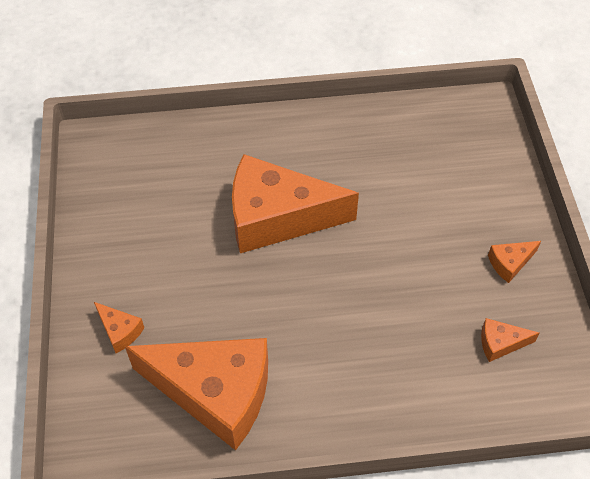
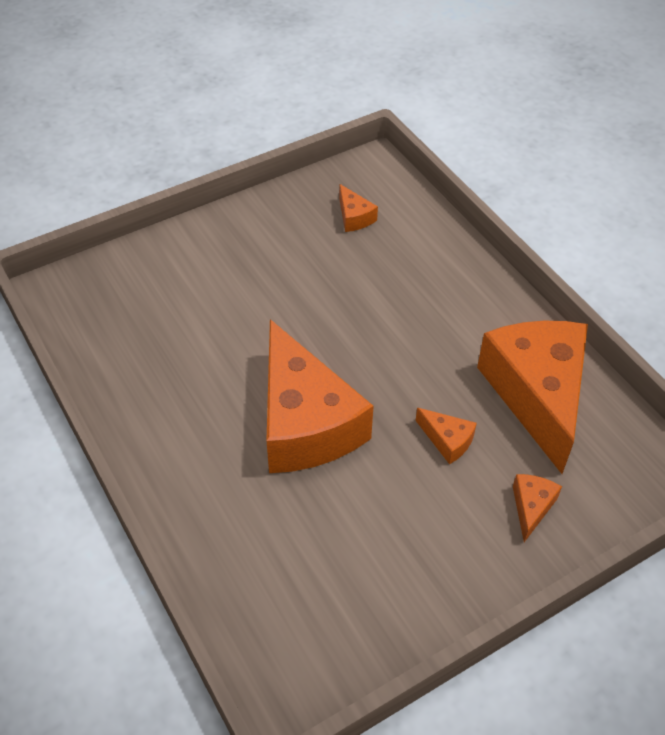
camera: 115 degrees left, 5 degrees down
orange cheese [488,241,541,283] -> orange cheese moved to [416,408,477,464]

